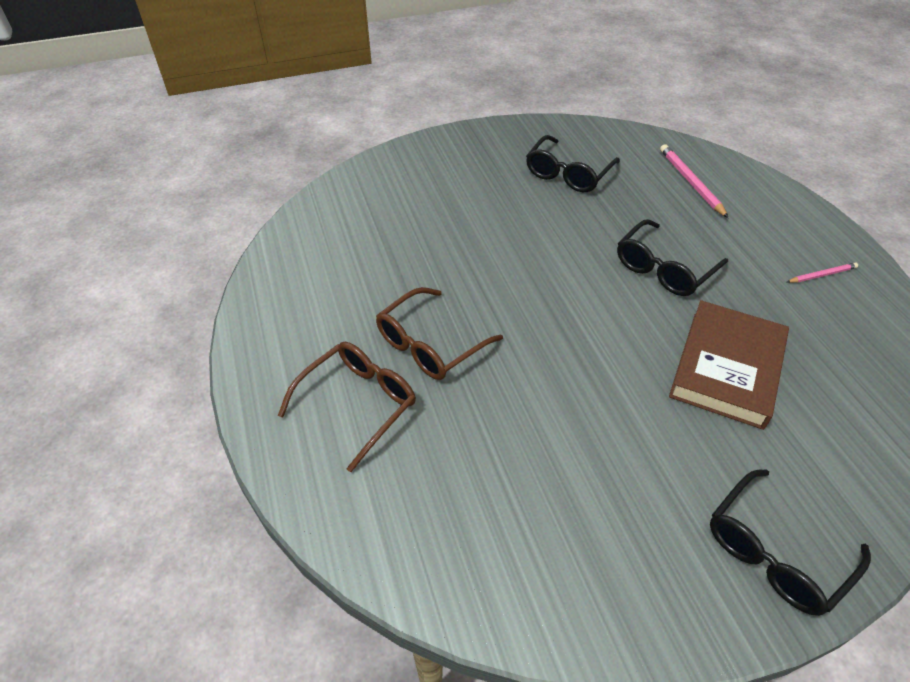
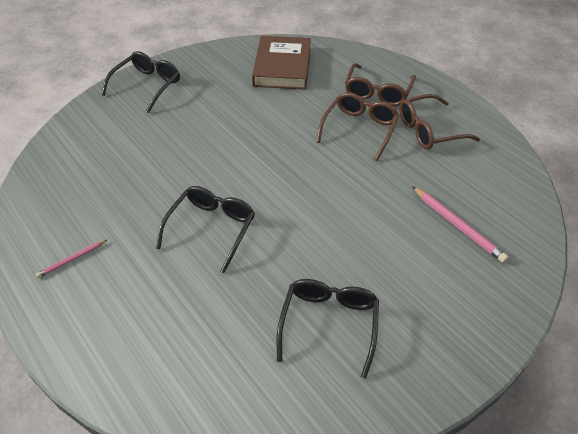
camera: 160 degrees right, 0 degrees up
pink pencil [660,144,728,218] -> pink pencil moved to [412,186,508,263]
brown book [669,300,789,430] -> brown book moved to [252,36,311,90]
none -> brown glasses [399,94,480,149]

